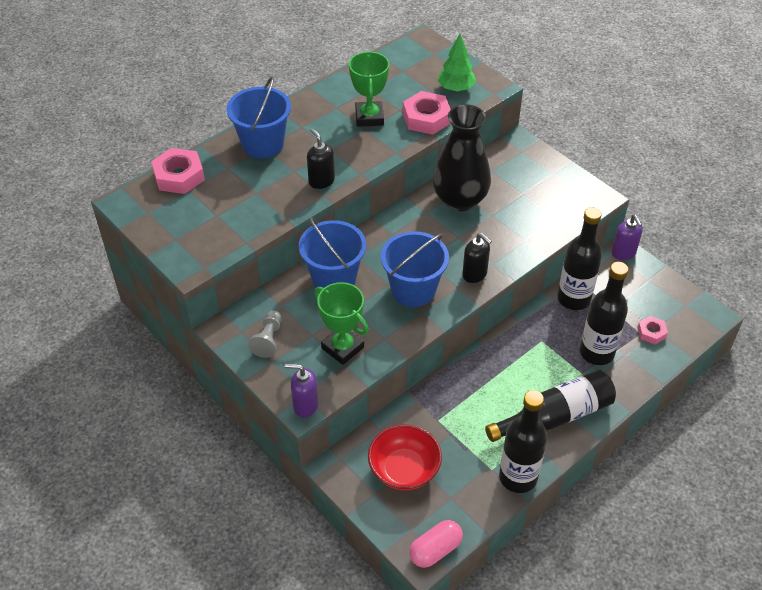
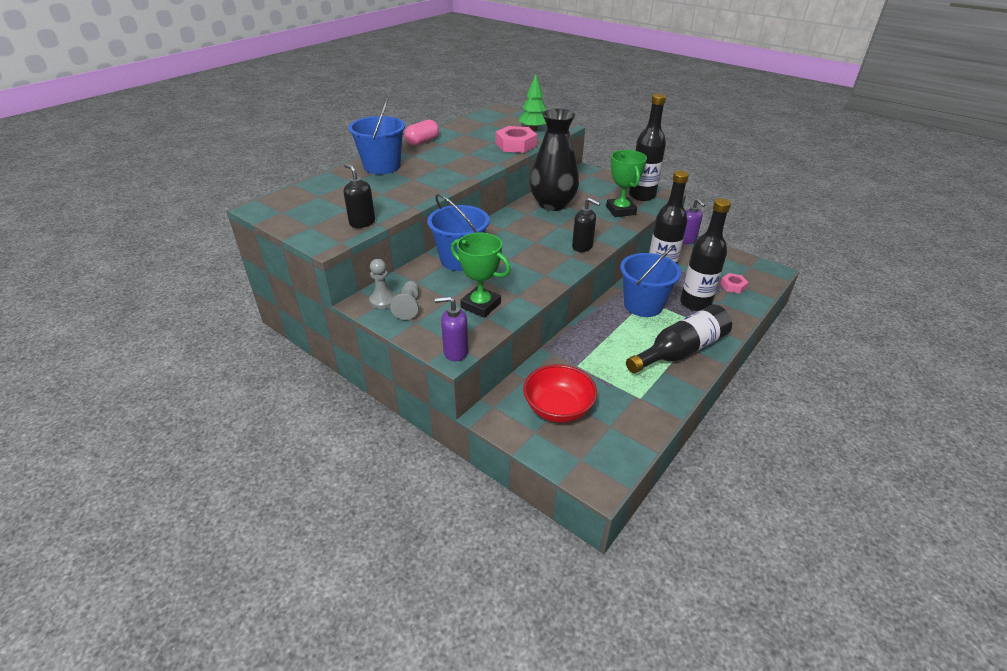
camera: 10 degrees left, 10 degrees down
pink nut [151,148,205,194] -> none
black soap dispenser [307,128,335,189] -> black soap dispenser moved to [344,163,375,228]
green trophy [349,51,389,127] -> green trophy moved to [606,150,647,217]
blue bucket [381,231,449,307] -> blue bucket moved to [620,245,681,317]
pink capsule [409,520,463,568] -> pink capsule moved to [404,120,439,146]
black bottle [499,390,547,493] -> black bottle moved to [629,93,666,201]
none -> grey pawn [369,259,396,309]

